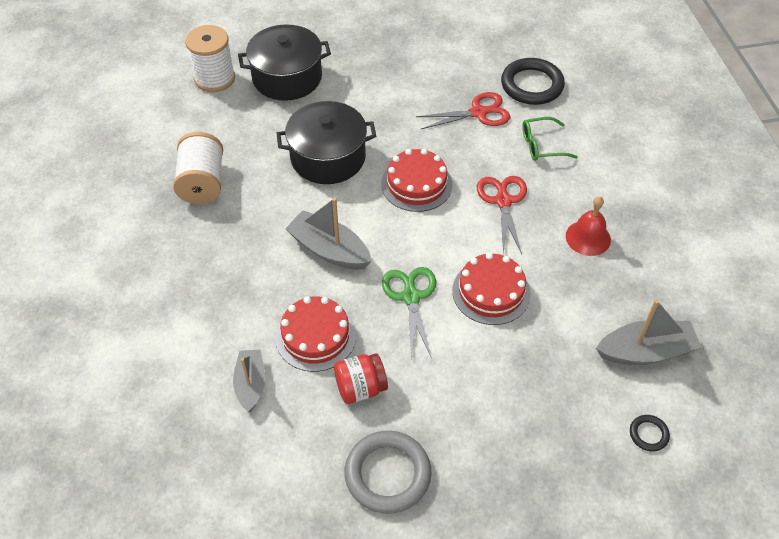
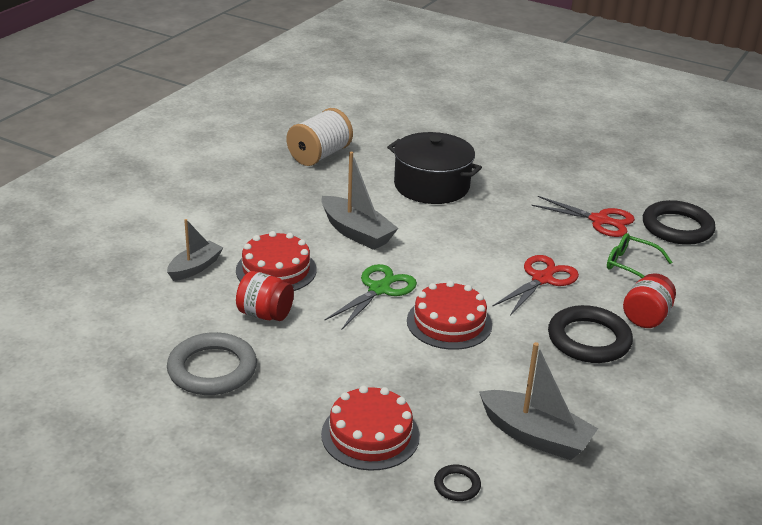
camera: 40 degrees right, 20 degrees down
white spool [185,25,235,92] -> none
black pot [238,24,331,101] -> none
grey boat [285,197,372,270] -> grey boat turned 150 degrees clockwise [322,152,398,250]
red cake [381,149,453,212] -> red cake moved to [321,386,420,471]
red bell [566,196,611,256] -> black ring [548,305,633,363]
none -> red jar [623,273,676,328]

